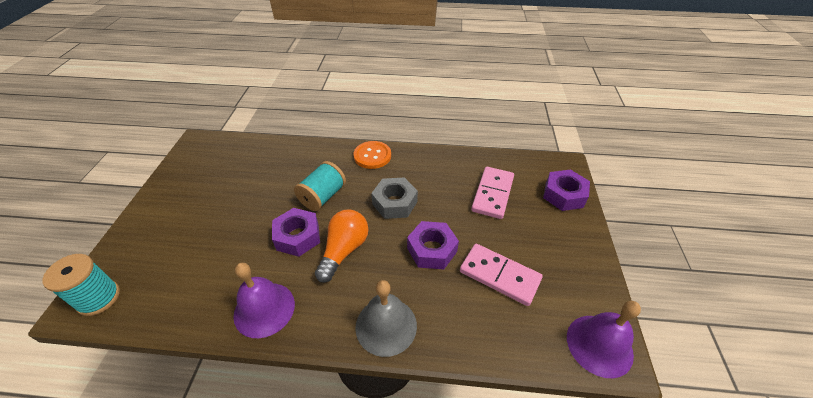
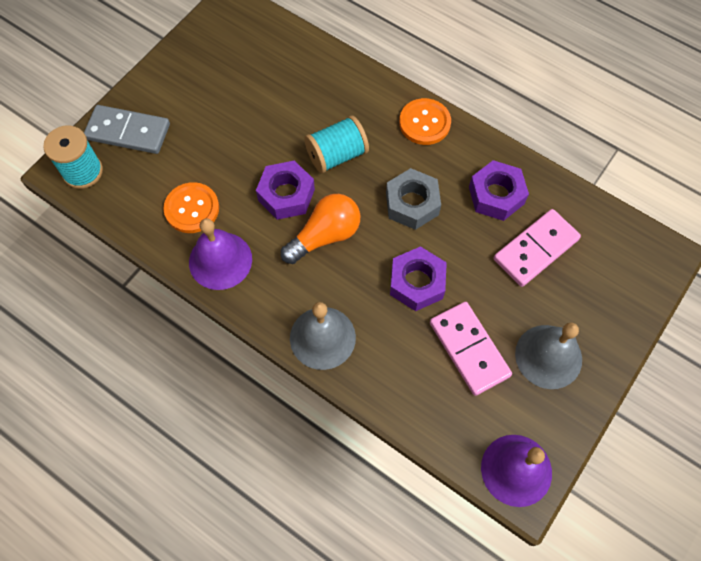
camera: 30 degrees right, 20 degrees up
purple nut [543,170,590,211] -> purple nut moved to [469,160,529,221]
none -> grey domino [84,105,170,154]
none -> orange button [164,182,219,233]
none -> grey bell [515,322,582,389]

